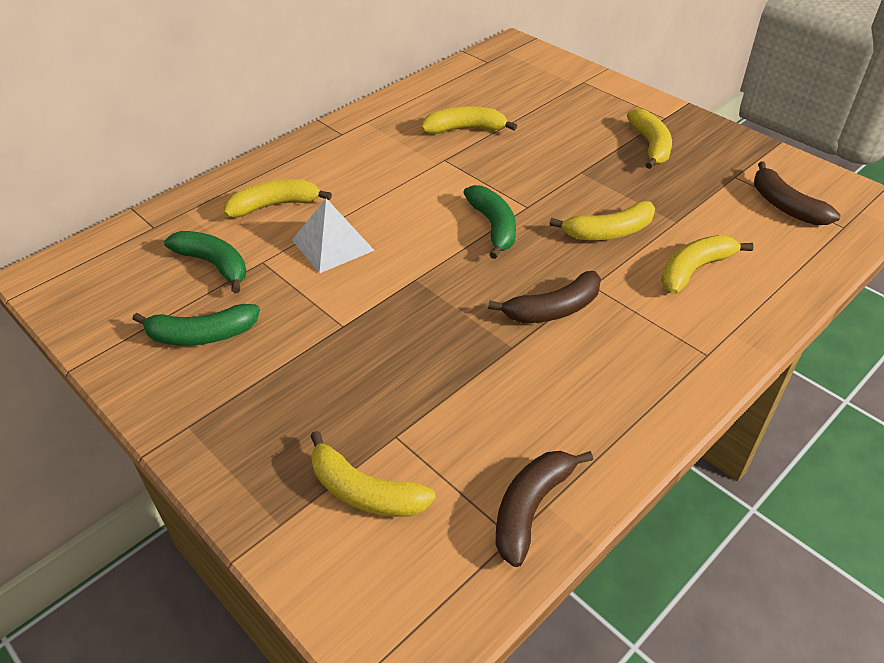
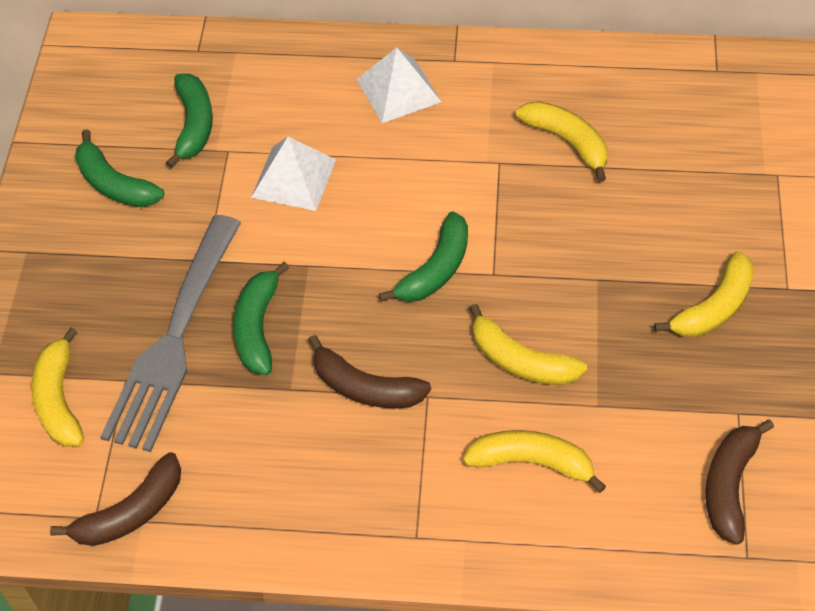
camera: 50 degrees right, 10 degrees up
yellow banana [224,179,332,217] -> none
brown banana [496,451,593,567] -> brown banana turned 150 degrees clockwise [50,452,181,546]
none -> grey fork [100,215,241,452]
none -> green banana [233,262,289,375]
none -> white pyramid [356,47,441,123]

